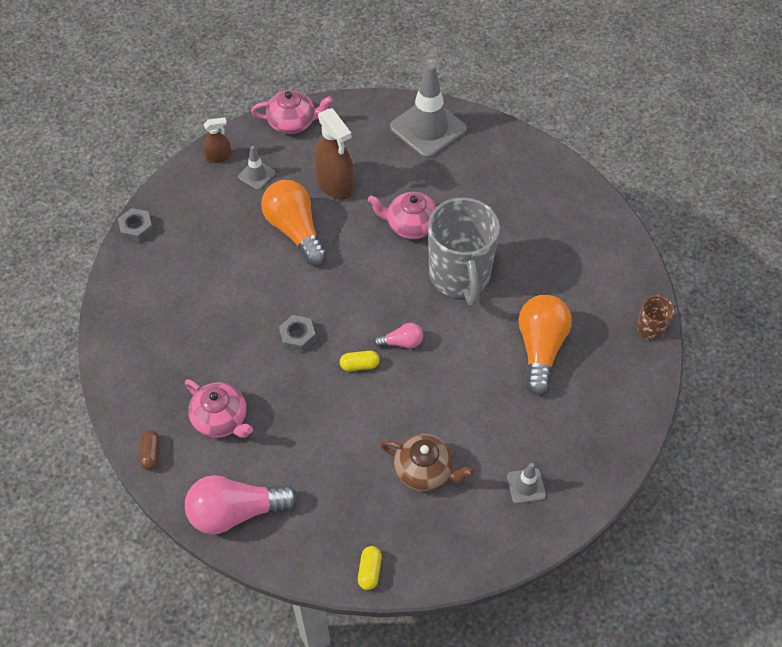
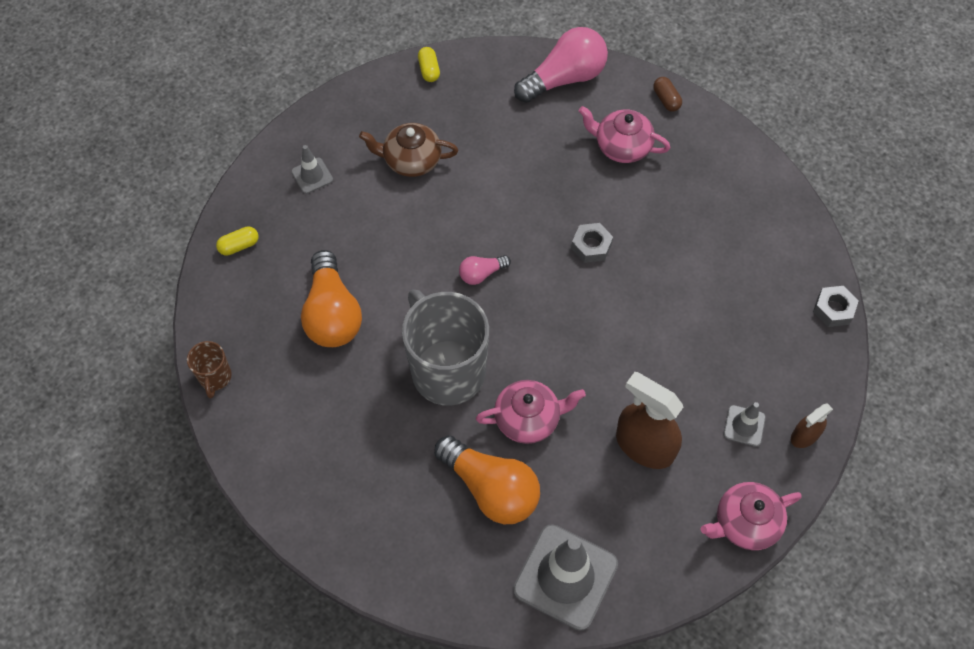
camera: 160 degrees right, 5 degrees up
orange light bulb [261,180,327,266] -> orange light bulb moved to [434,435,540,524]
yellow capsule [340,351,380,371] -> yellow capsule moved to [216,226,259,256]

